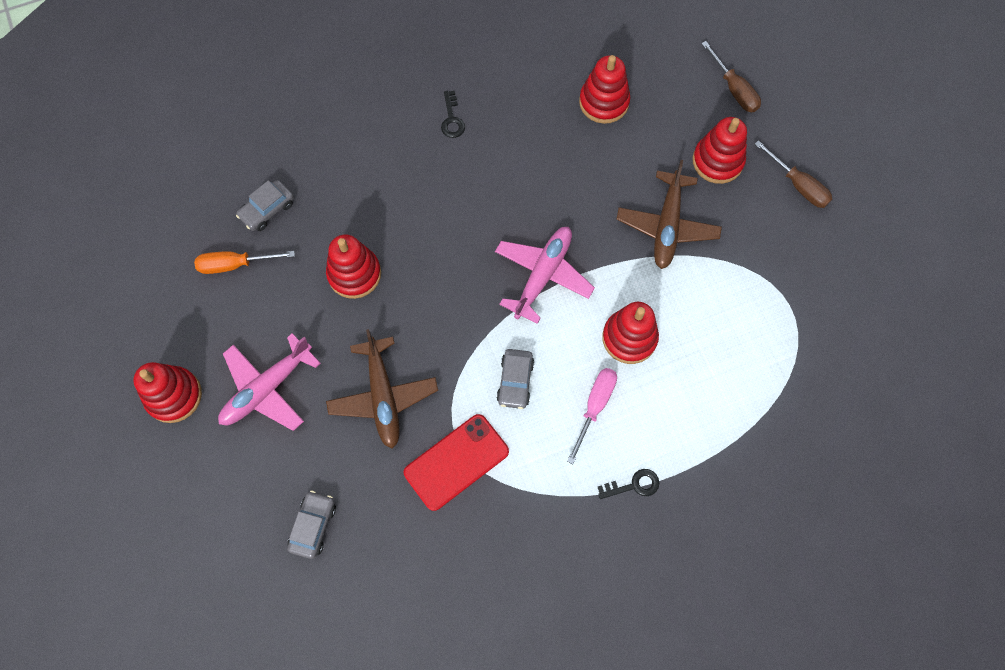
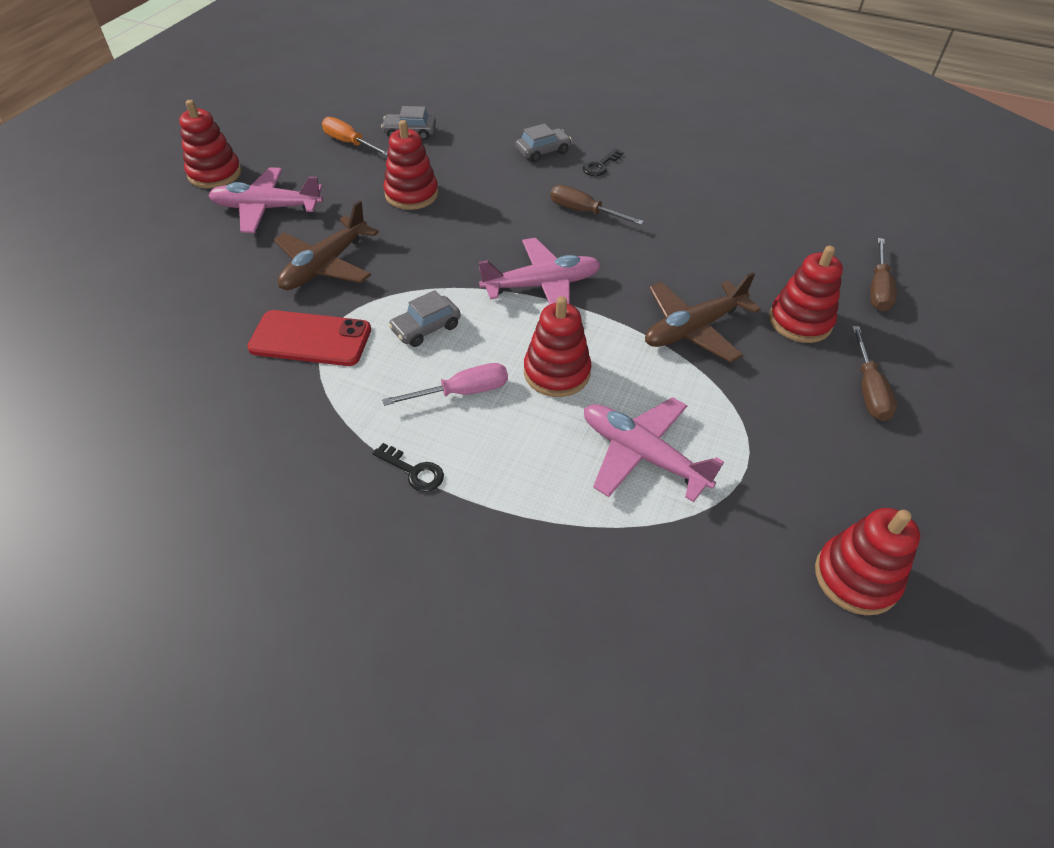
camera: 45 degrees right, 20 degrees down
grey car [287,491,336,559] -> grey car moved to [516,124,572,162]
red stacking toy [579,55,630,124] -> red stacking toy moved to [815,508,920,615]
none -> brown screwdriver [551,185,644,225]
none -> pink plane [584,397,724,502]

